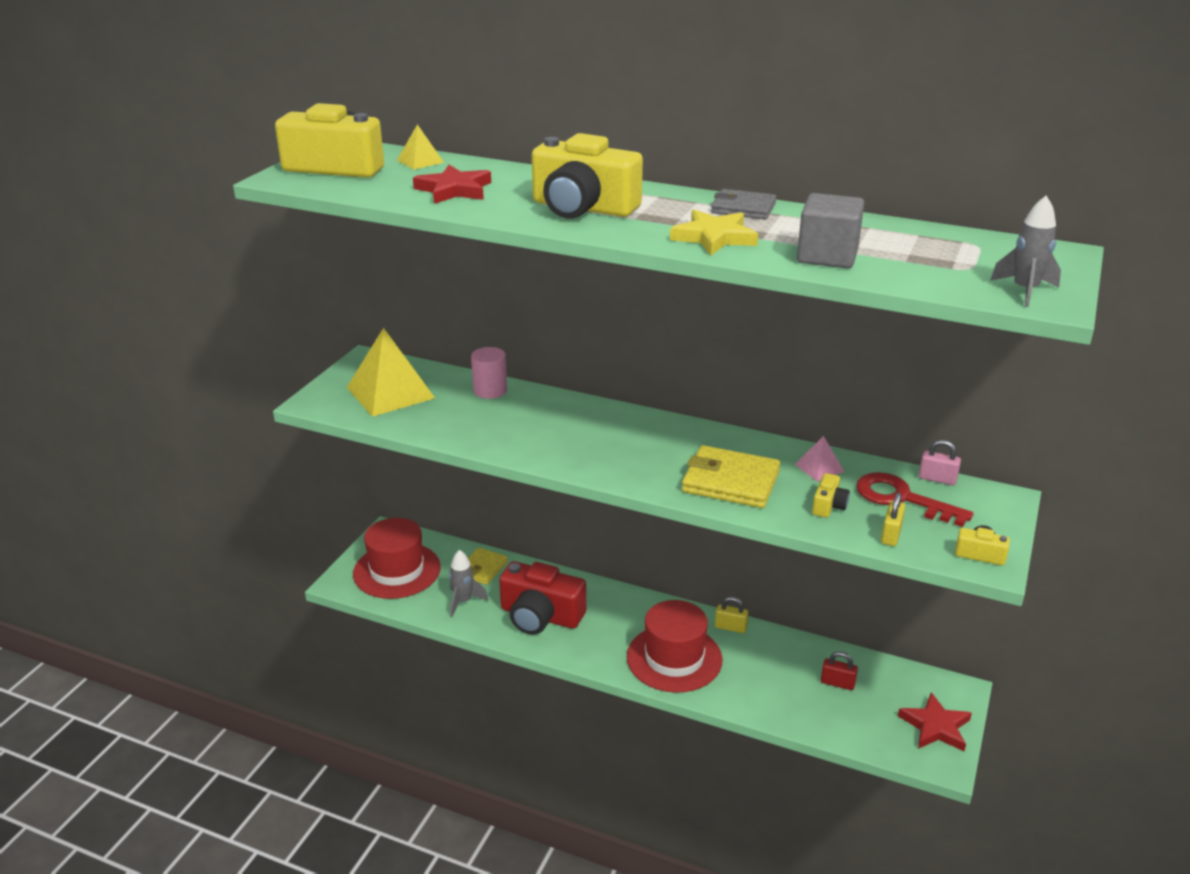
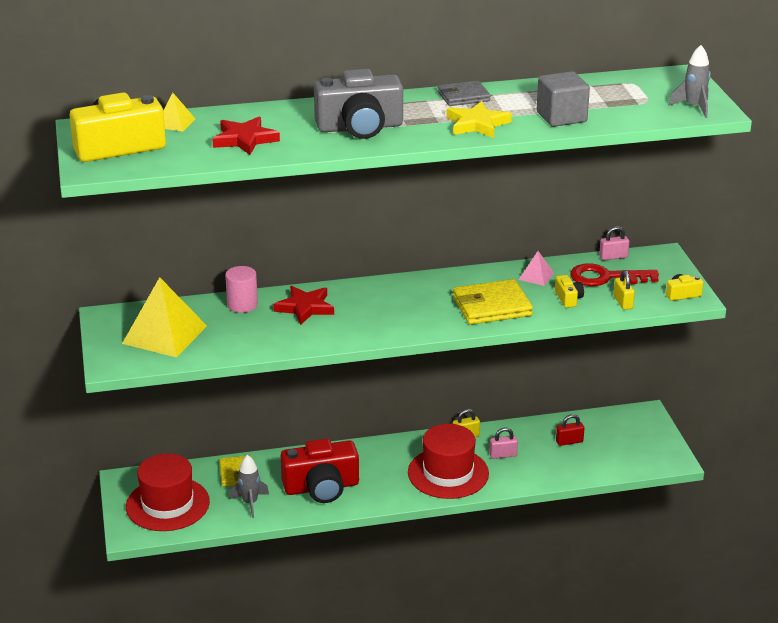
camera: 35 degrees left, 0 degrees up
yellow camera [532,133,643,219] -> grey camera [314,69,403,139]
red star [898,692,972,751] -> red star moved to [273,286,334,325]
none -> pink padlock [489,428,518,459]

